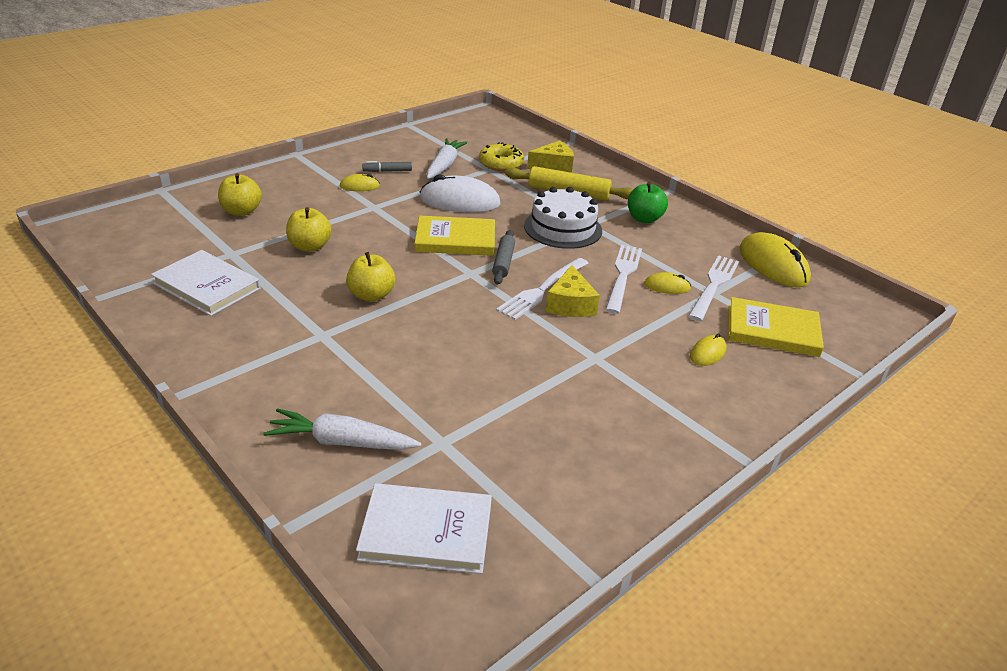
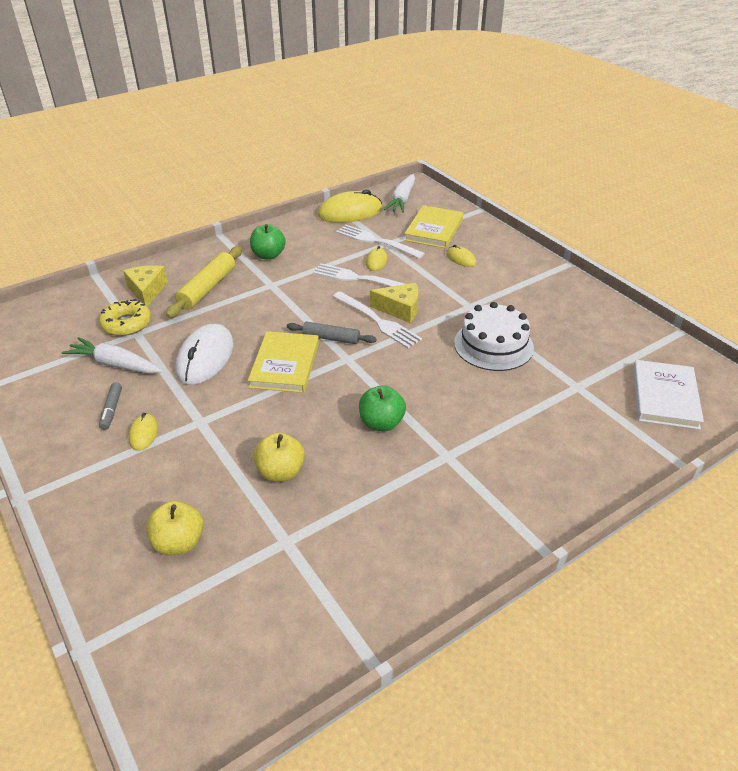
camera: 80 degrees left, 5 degrees up
white book [151,250,260,316] -> none
white carrot [263,408,421,450] -> white carrot moved to [383,174,415,213]
yellow apple [346,252,395,302] -> green apple [359,385,406,431]
white cake [524,187,602,249] -> white cake moved to [454,302,534,371]

